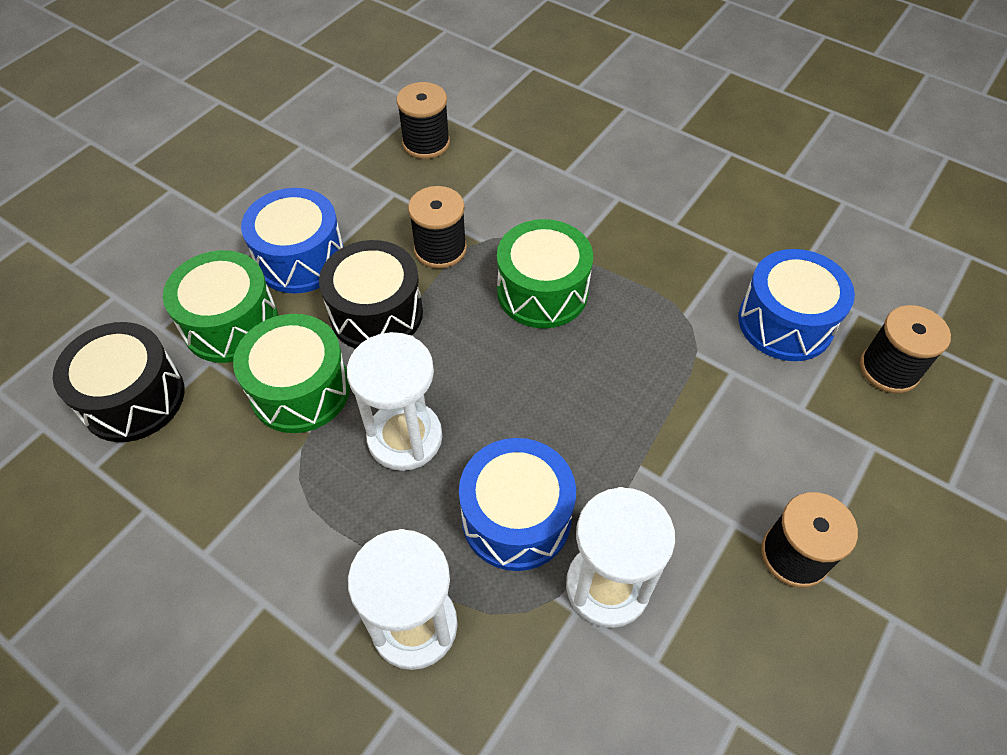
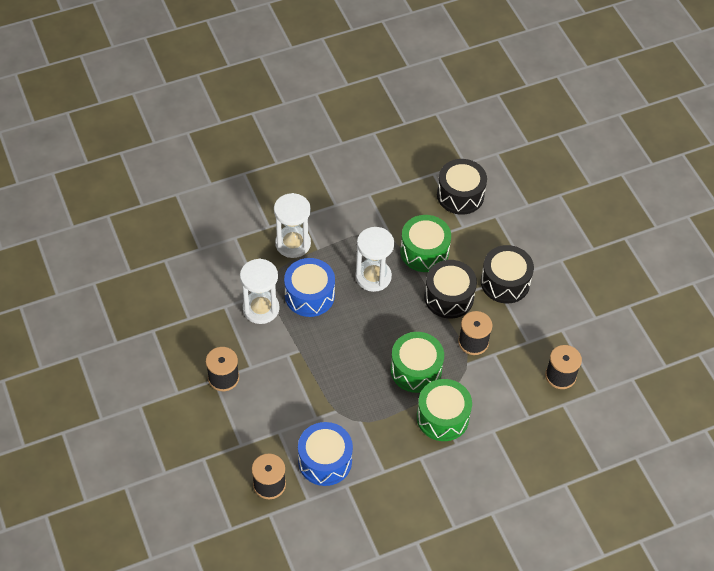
camera: 120 degrees right, 0 degrees up
green drum [163,250,278,363] -> green drum moved to [417,379,472,441]
blue drum [241,188,344,294] -> black drum [481,245,534,304]

